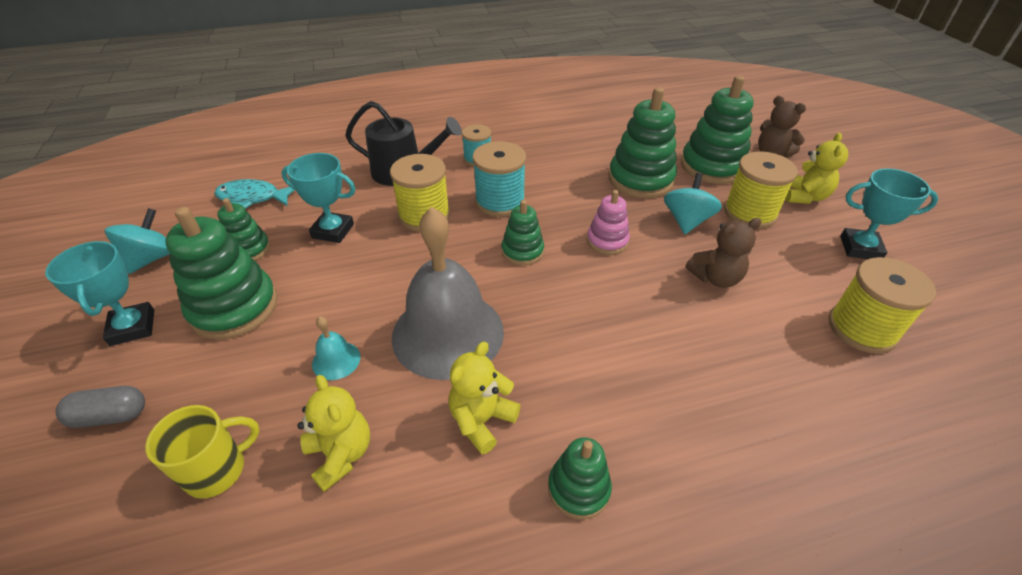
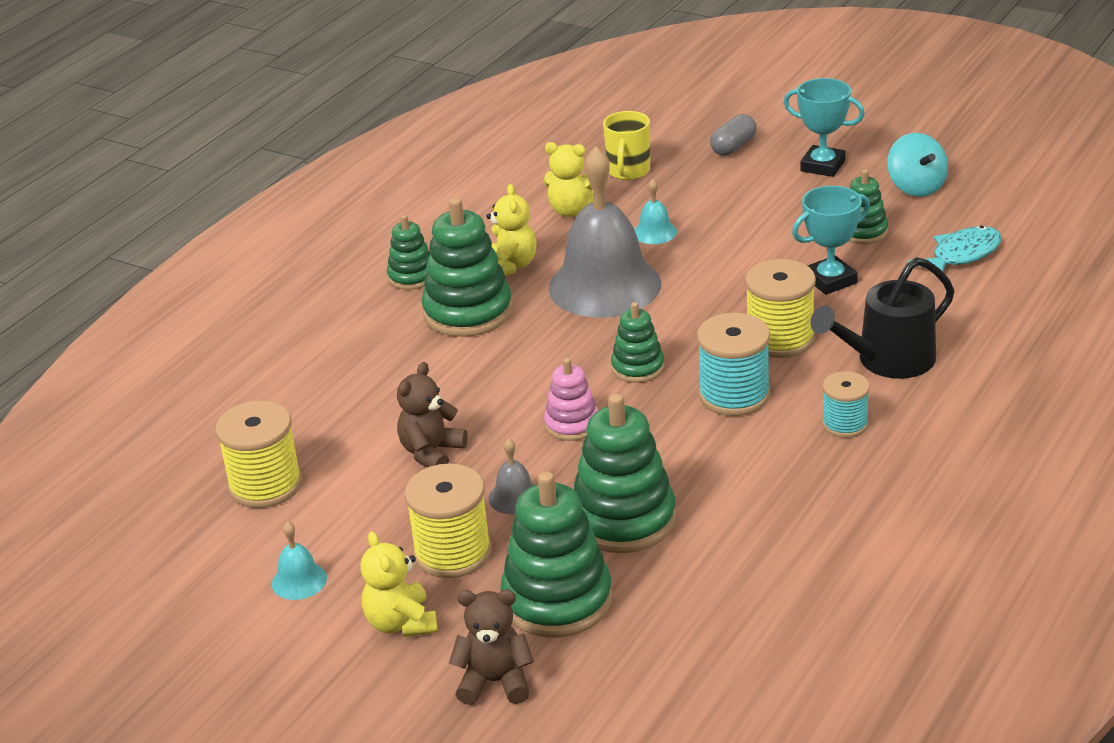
camera: 140 degrees right, 10 degrees down
green stacking toy [165,207,278,340] -> green stacking toy moved to [421,197,513,337]
turquoise spinning top [664,173,722,234] -> grey bell [488,438,534,514]
turquoise trophy [840,168,938,259] -> turquoise bell [272,521,327,600]

